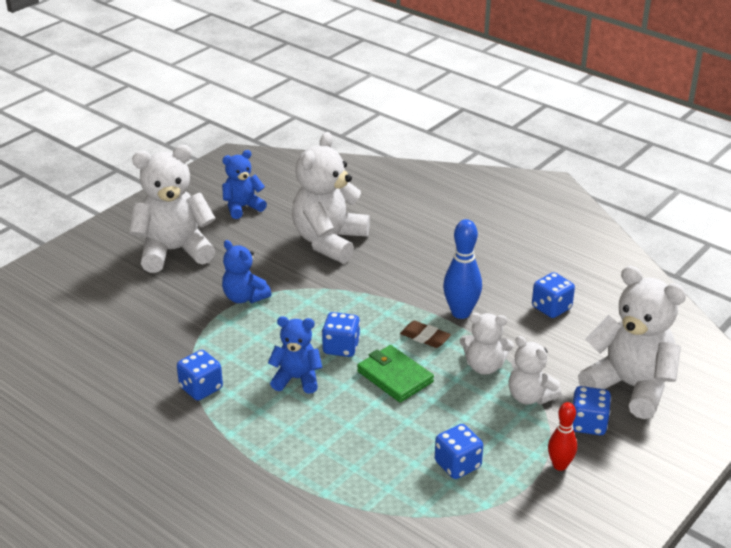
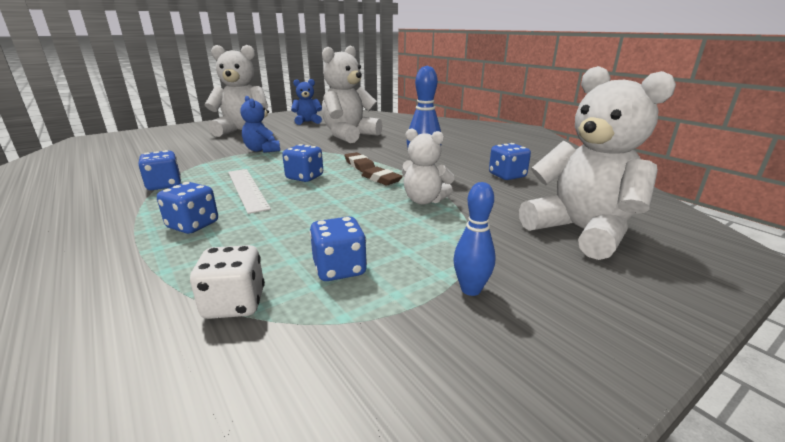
camera: 15 degrees right, 10 degrees down
blue teddy bear [268,317,323,394] -> white ruler [228,169,271,214]
green wallet [357,345,434,403] -> none
white teddy bear [509,336,561,404] -> none
red bowling pin [548,402,577,471] -> blue bowling pin [453,182,496,296]
blue dice [573,386,611,435] -> blue dice moved to [157,182,218,234]
none -> white dice [190,245,265,319]
none -> brown eraser [345,152,375,172]

